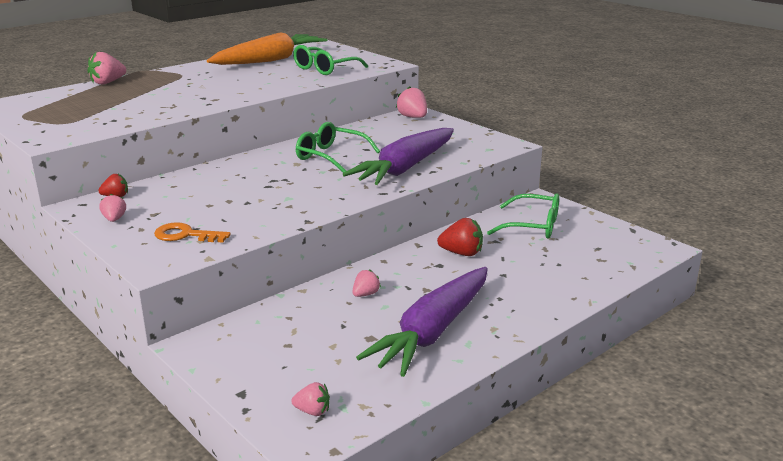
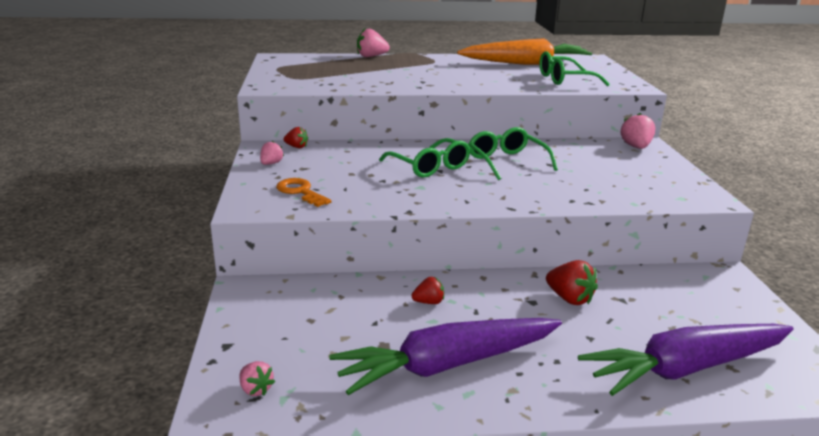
camera: 35 degrees right, 0 degrees up
purple carrot [343,128,454,185] -> purple carrot moved to [578,324,794,396]
pink strawberry [352,269,381,297] -> red strawberry [412,277,444,304]
green glasses [487,194,559,239] -> green glasses moved to [379,138,471,178]

